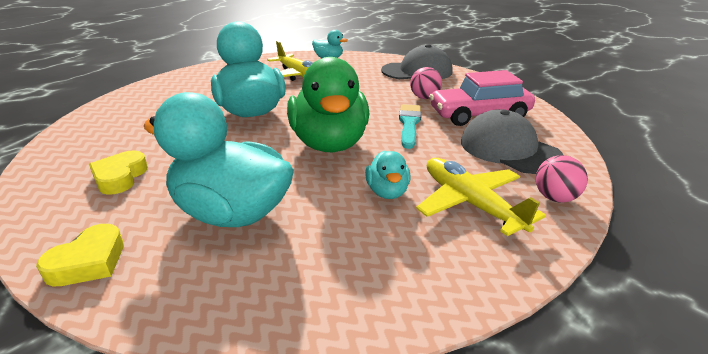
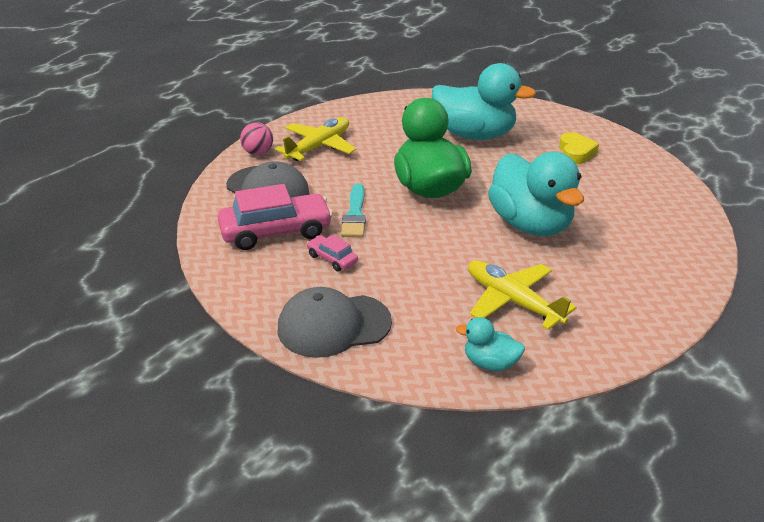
camera: 175 degrees right, 5 degrees up
yellow heart [36,224,124,286] -> none
turquoise duck [365,151,411,199] -> none
pink ball [410,67,442,99] -> pink car [307,235,358,272]
yellow plane [416,158,546,236] -> yellow plane turned 105 degrees counterclockwise [275,117,356,161]

